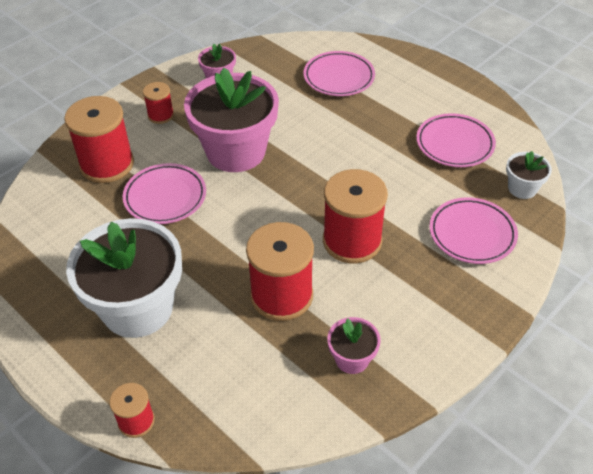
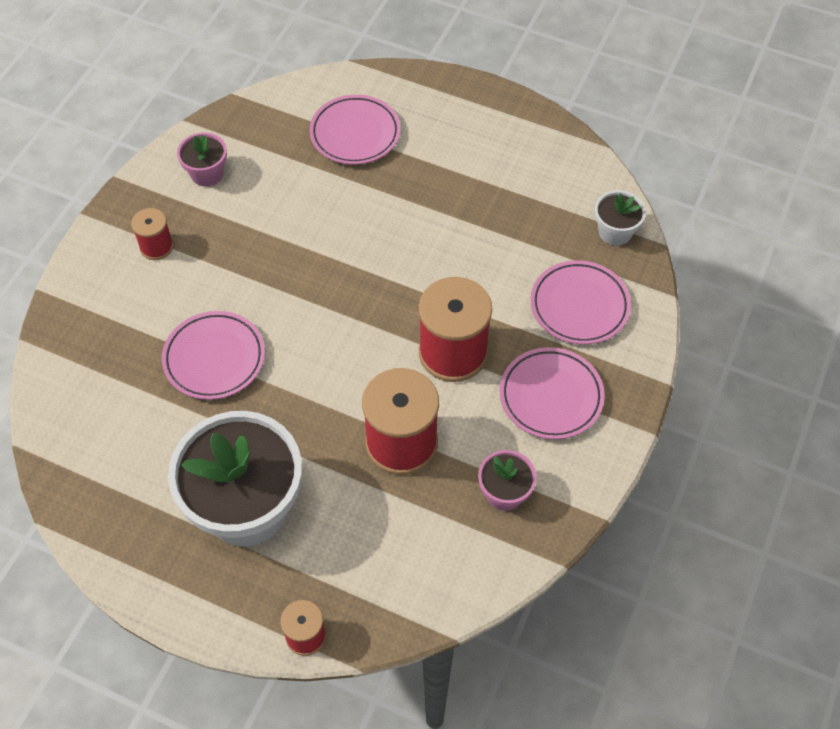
camera: 20 degrees left, 10 degrees up
red spool [64,96,134,183] -> none
pink flower pot [184,68,279,172] -> none
pink plate [416,113,496,167] -> pink plate moved to [500,347,605,439]

